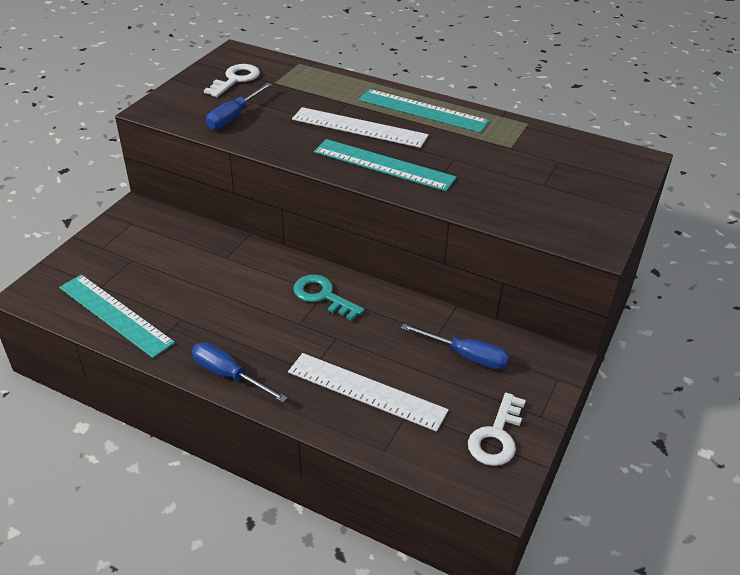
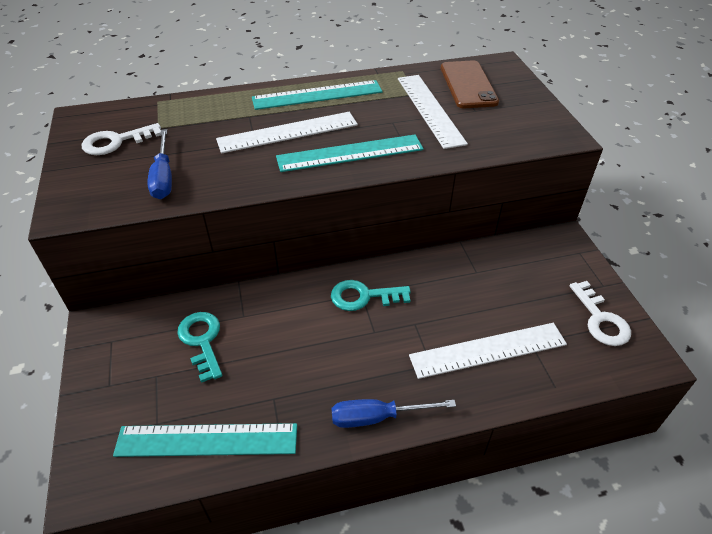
camera: 40 degrees left, 5 degrees up
white key [204,64,260,97] -> white key turned 105 degrees counterclockwise [82,123,161,155]
blue screwdriver [401,324,510,370] -> none
none -> turquoise key [177,312,222,383]
none -> white ruler [398,75,468,149]
none -> brown phone [441,60,499,108]

